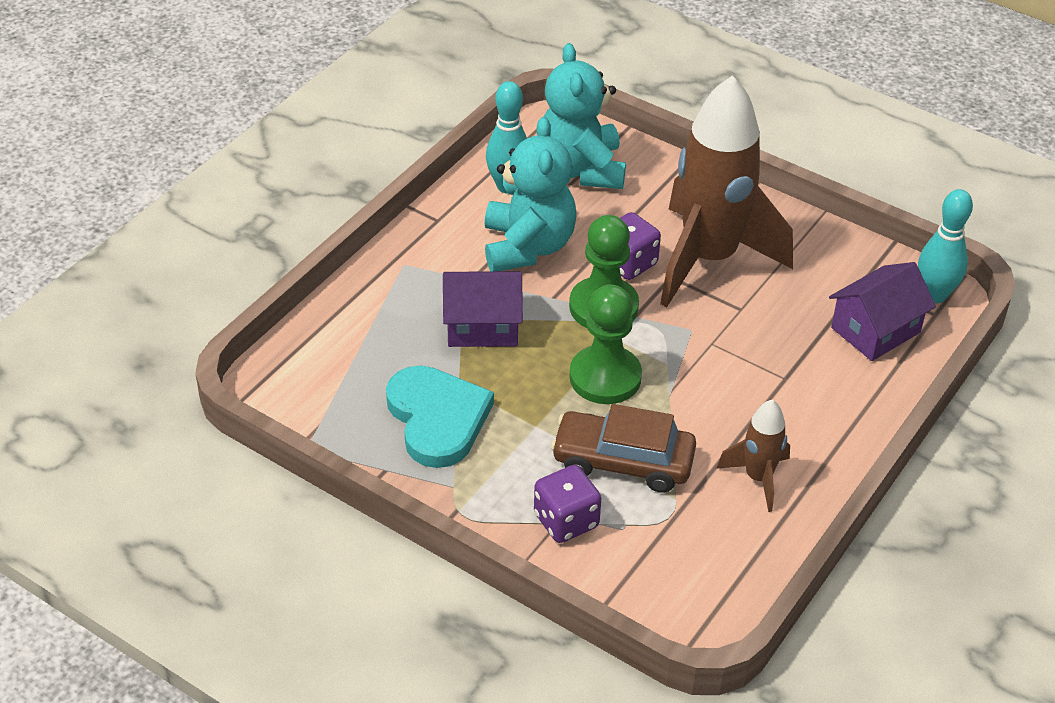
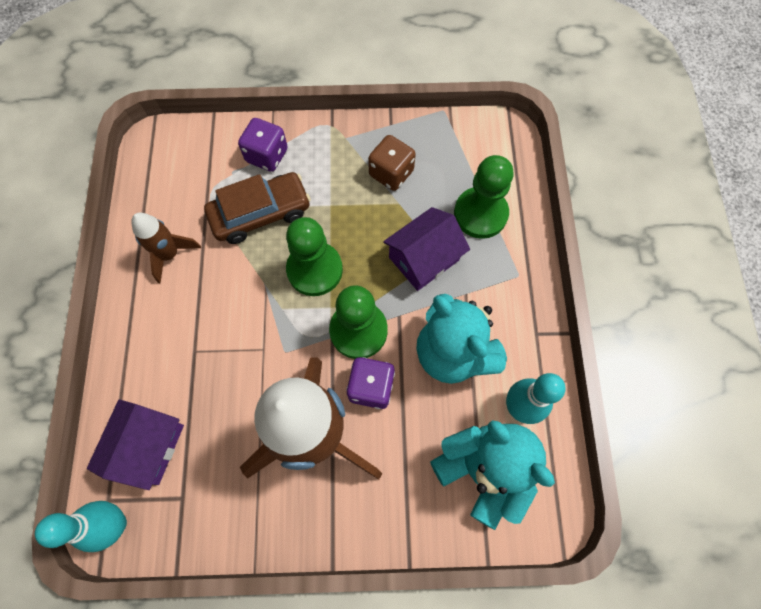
camera: 145 degrees right, 25 degrees up
turquoise heart [386,366,494,468] -> brown dice [368,135,416,191]
none -> green pawn [454,155,513,239]

